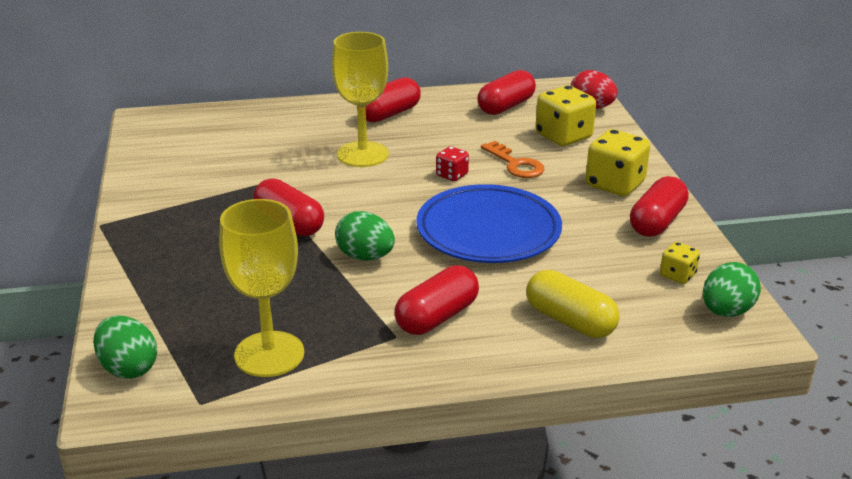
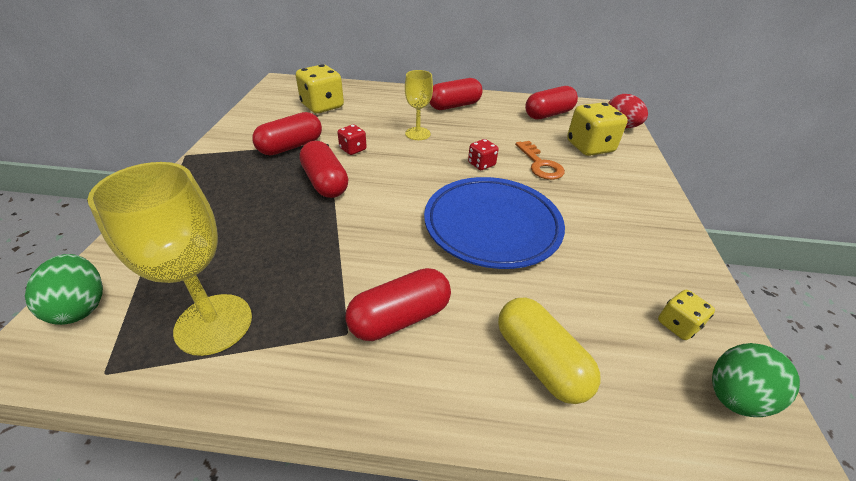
camera: 15 degrees right, 10 degrees up
yellow goblet [332,32,389,167] -> yellow goblet [405,70,433,140], size x0.60
green egg [335,211,395,261] -> none
yellow dice [585,129,650,196] -> yellow dice moved to [296,64,344,113]
red capsule [630,176,689,237] -> red capsule moved to [252,112,322,155]
none -> red dice [337,124,367,155]

